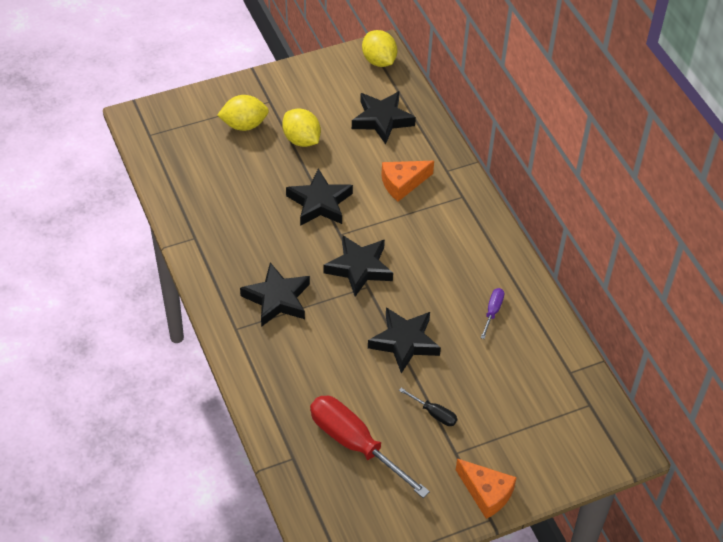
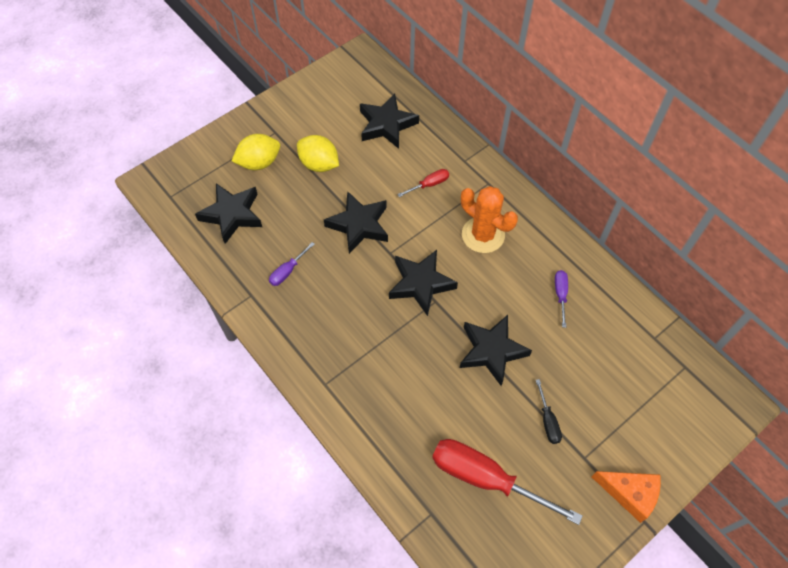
camera: 15 degrees left, 10 degrees up
black star [240,262,310,327] -> black star moved to [195,183,262,244]
yellow lemon [362,30,397,67] -> none
orange cheese [381,161,434,202] -> red screwdriver [397,169,449,197]
black screwdriver [399,388,457,426] -> black screwdriver turned 60 degrees clockwise [536,379,562,444]
none -> purple screwdriver [269,242,315,286]
none -> orange cactus [461,186,518,253]

